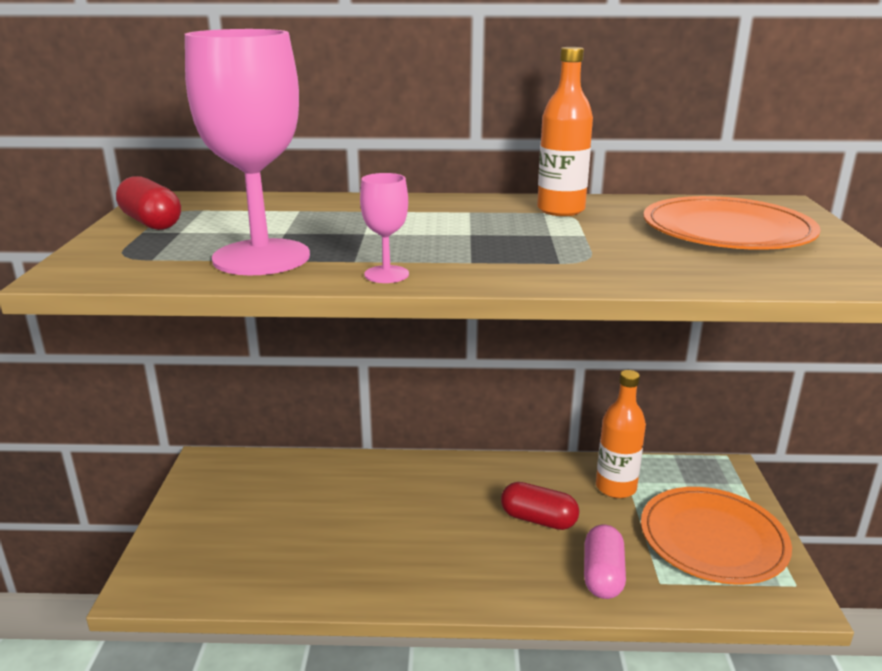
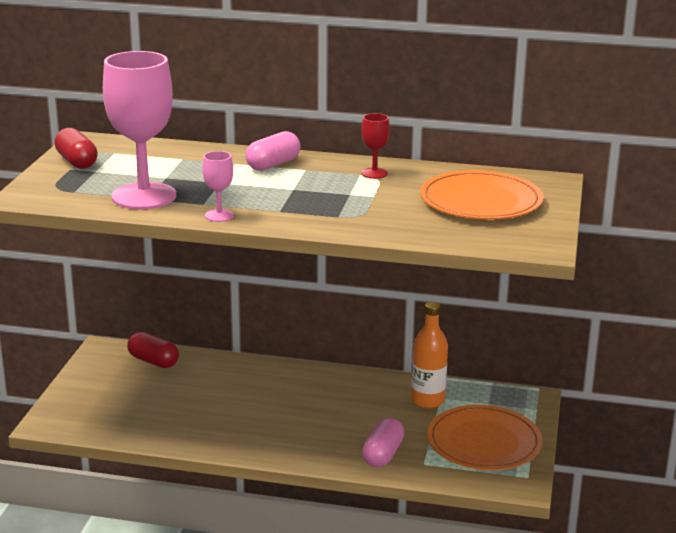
camera: 10 degrees right, 0 degrees up
red capsule [501,482,579,530] -> red capsule moved to [127,332,179,368]
orange bottle [537,47,593,216] -> red goblet [361,113,390,179]
none -> pink capsule [245,131,301,171]

